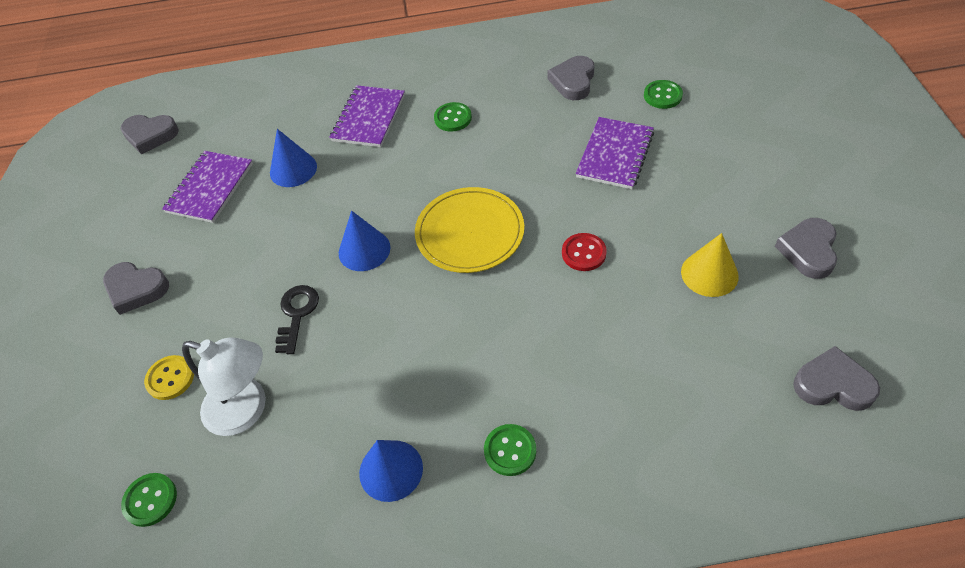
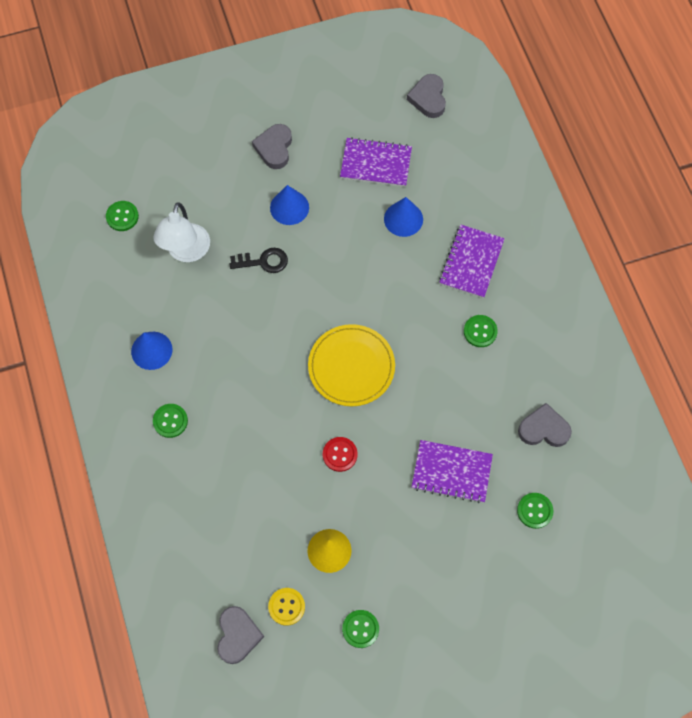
camera: 75 degrees right, 15 degrees up
yellow button [144,355,194,400] -> yellow button moved to [268,588,305,626]
purple notebook [329,85,405,147] -> purple notebook turned 75 degrees counterclockwise [439,224,505,298]
blue cone [339,211,390,271] -> blue cone moved to [270,185,309,225]
grey heart [775,218,837,279] -> green button [342,610,379,648]

